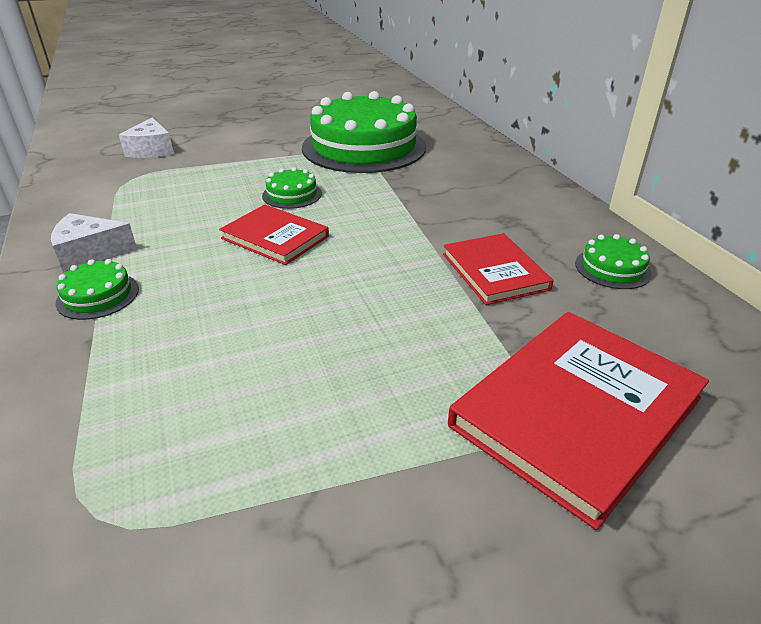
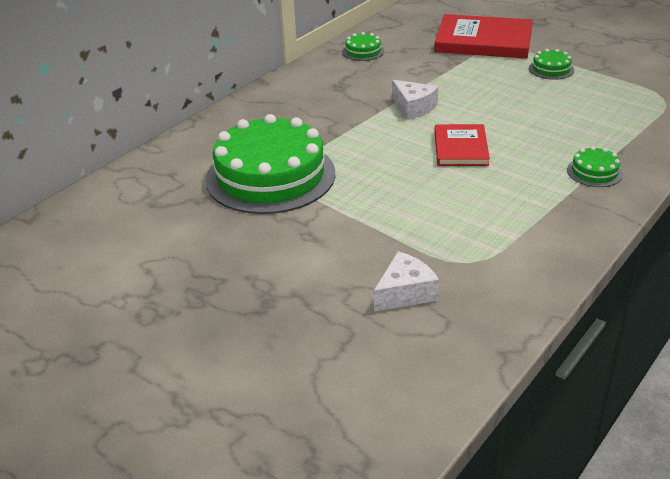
camera: 120 degrees left, 0 degrees up
white cheese [51,213,137,273] -> white cheese moved to [392,80,438,120]
green cake [262,167,322,209] -> green cake moved to [529,49,574,80]
red book [443,233,554,305] -> none

